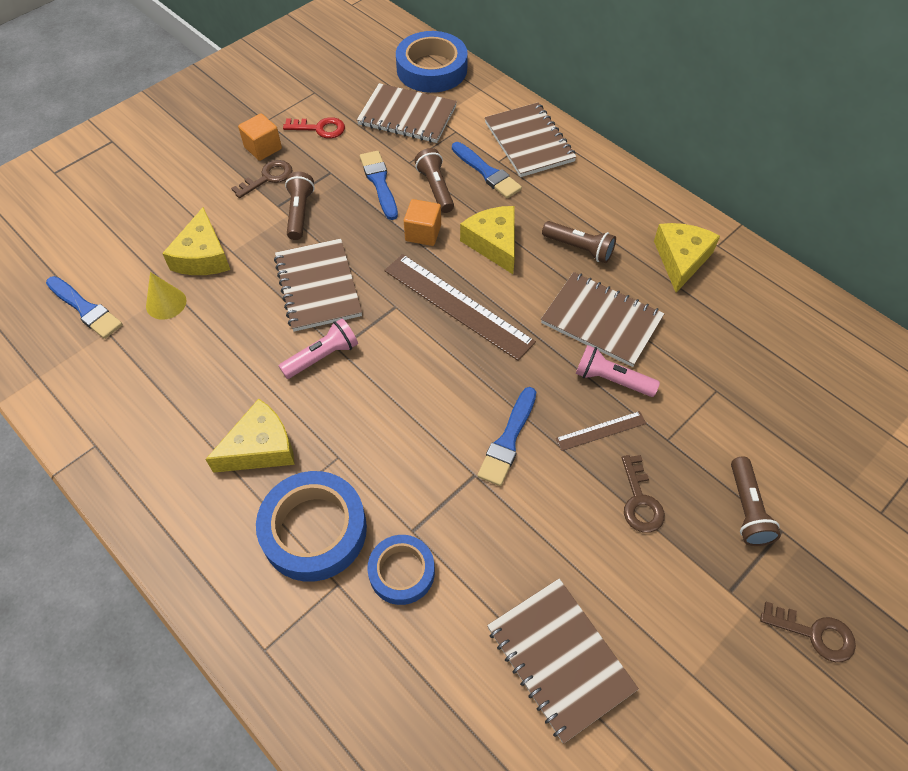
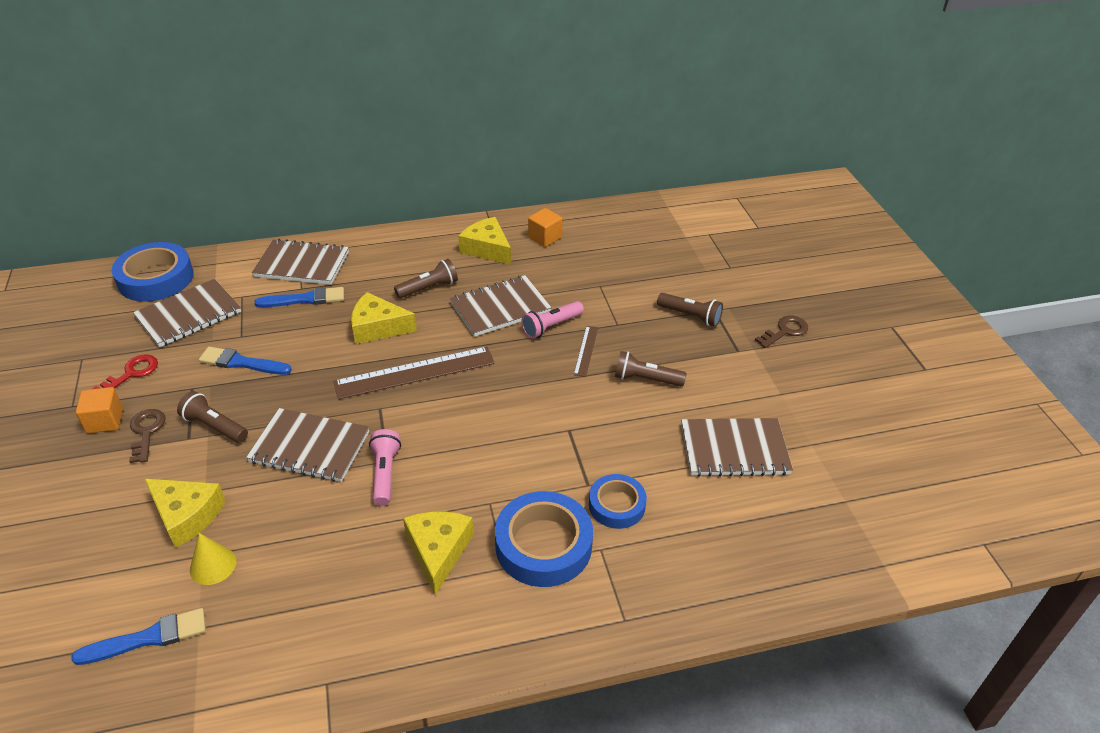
camera: 60 degrees left, 15 degrees down
orange cube [404,199,441,246] -> orange cube moved to [528,208,562,247]
brown flashlight [414,148,454,213] -> brown flashlight moved to [615,351,686,386]
blue brush [477,387,536,486] -> none
brown key [622,455,665,533] -> none

